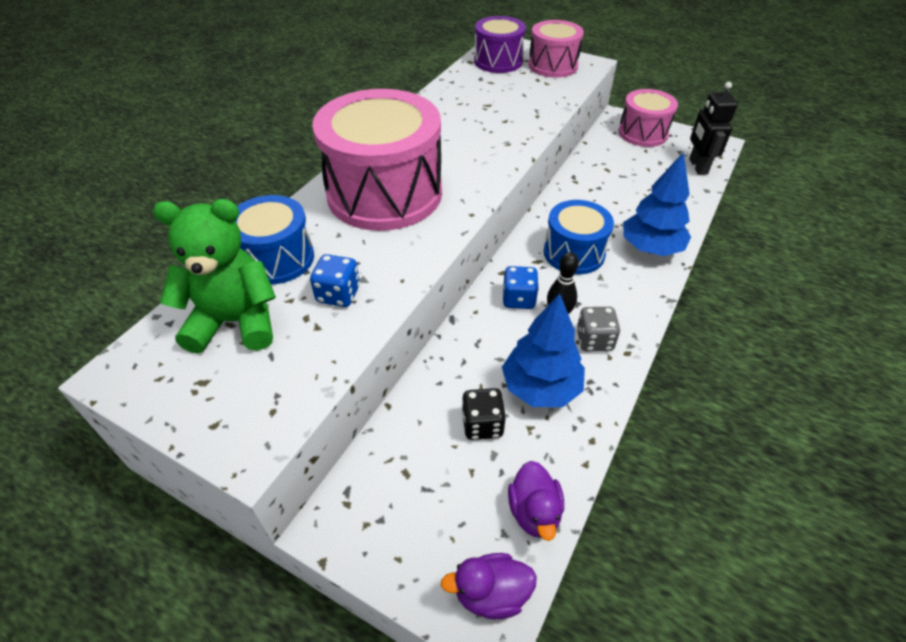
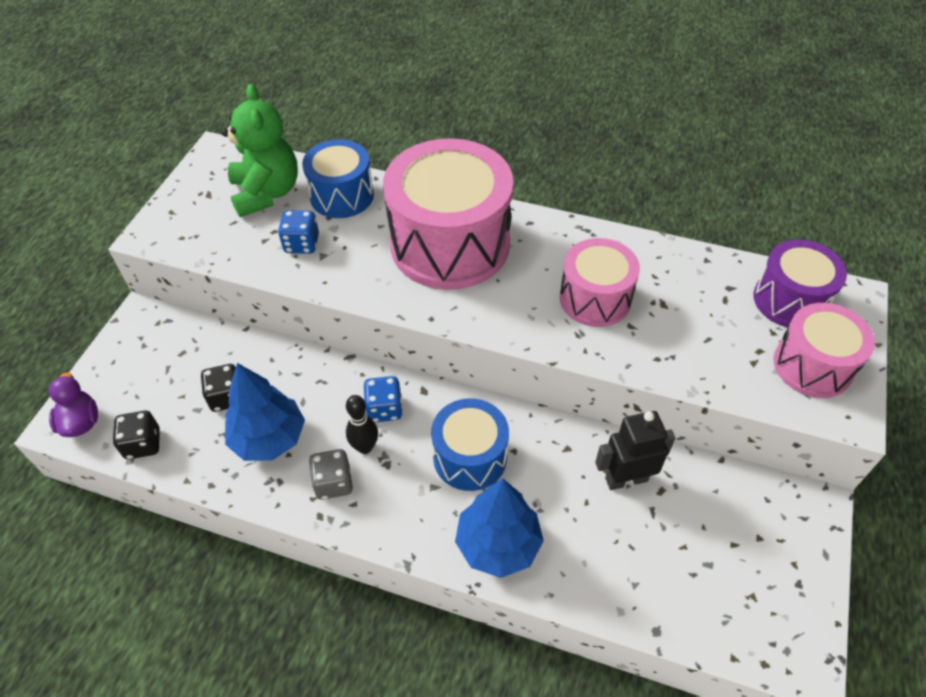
camera: 80 degrees right, 5 degrees up
purple duck [508,461,564,541] -> black dice [113,411,160,459]
pink drum [618,89,678,147] -> pink drum moved to [560,238,640,327]
black robot [689,82,738,175] -> black robot moved to [595,411,675,490]

